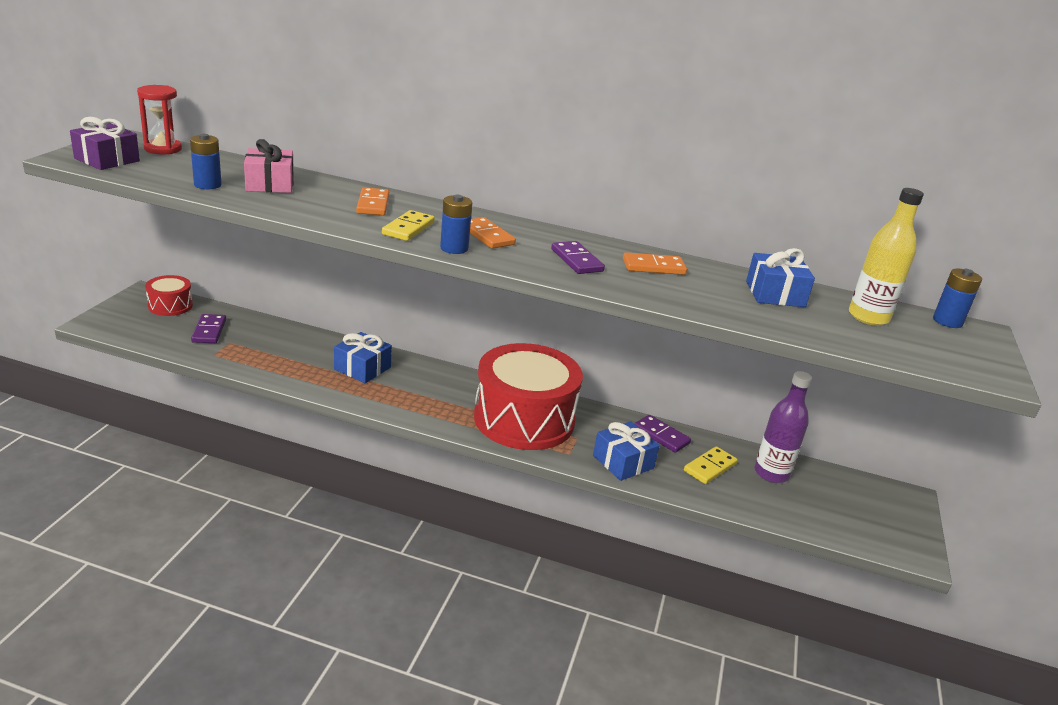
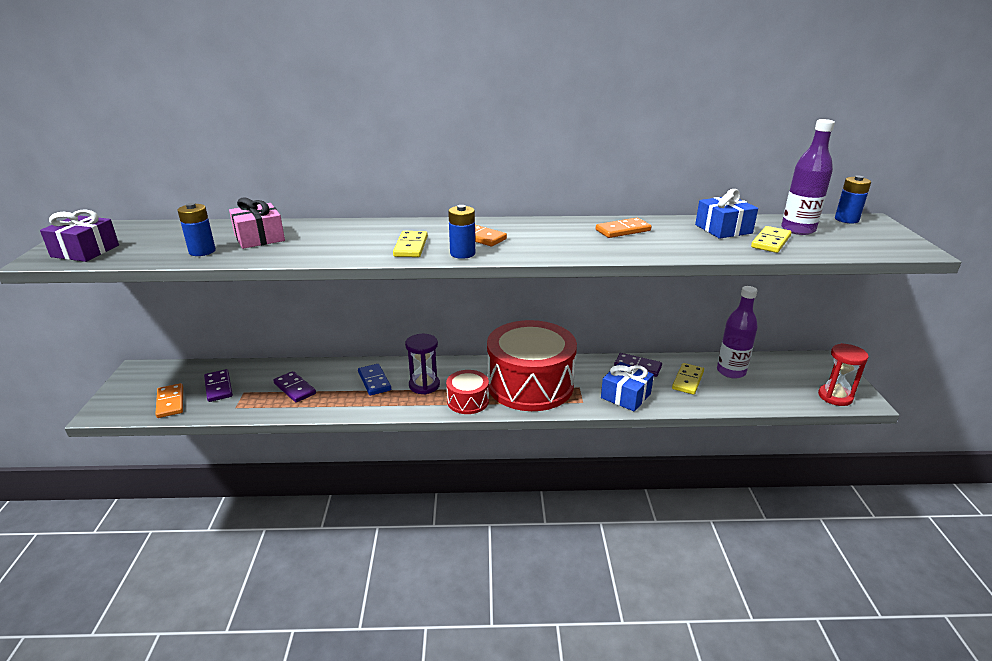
camera: 15 degrees left, 0 degrees up
red hourglass [137,85,182,154] -> red hourglass moved to [818,343,868,406]
red drum [145,275,193,316] -> red drum moved to [446,370,489,414]
blue gift [334,332,392,383] -> blue domino [358,364,391,395]
orange domino [356,187,389,215] -> orange domino moved to [155,383,183,418]
purple domino [551,241,605,274] -> purple domino moved to [273,371,316,403]
yellow bottle [849,188,924,326] -> purple bottle [781,119,835,235]
none -> purple hourglass [405,334,440,395]
none -> yellow domino [751,226,792,253]

